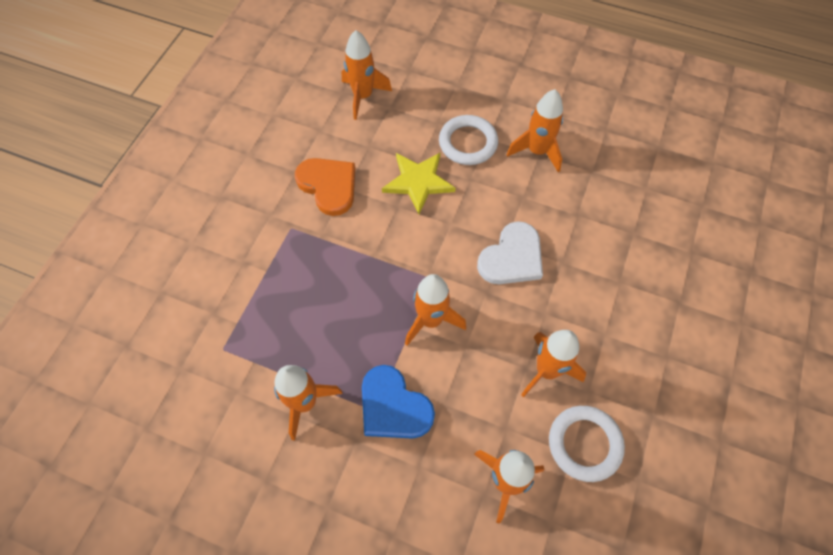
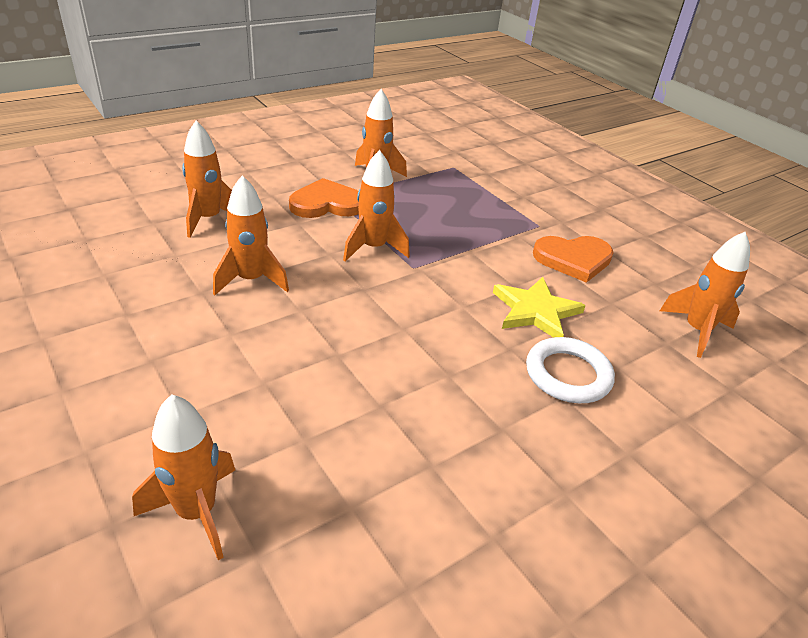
camera: 120 degrees right, 25 degrees down
blue heart [362,365,435,439] -> orange heart [289,178,359,218]
white heart [477,221,543,284] -> none
orange rocket [506,89,563,172] -> orange rocket moved to [132,394,235,560]
white ring [549,406,625,482] -> none

